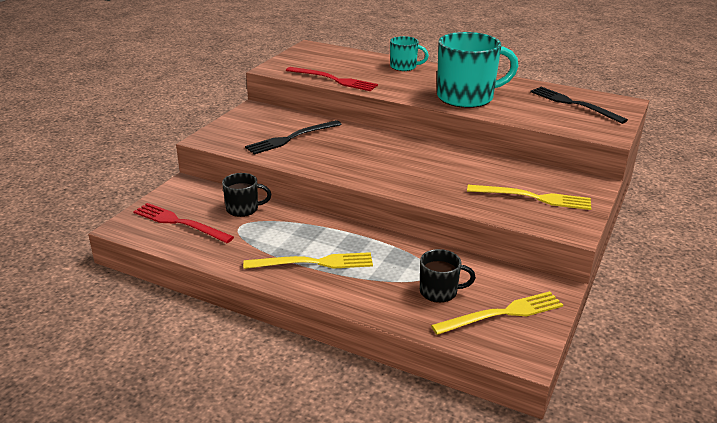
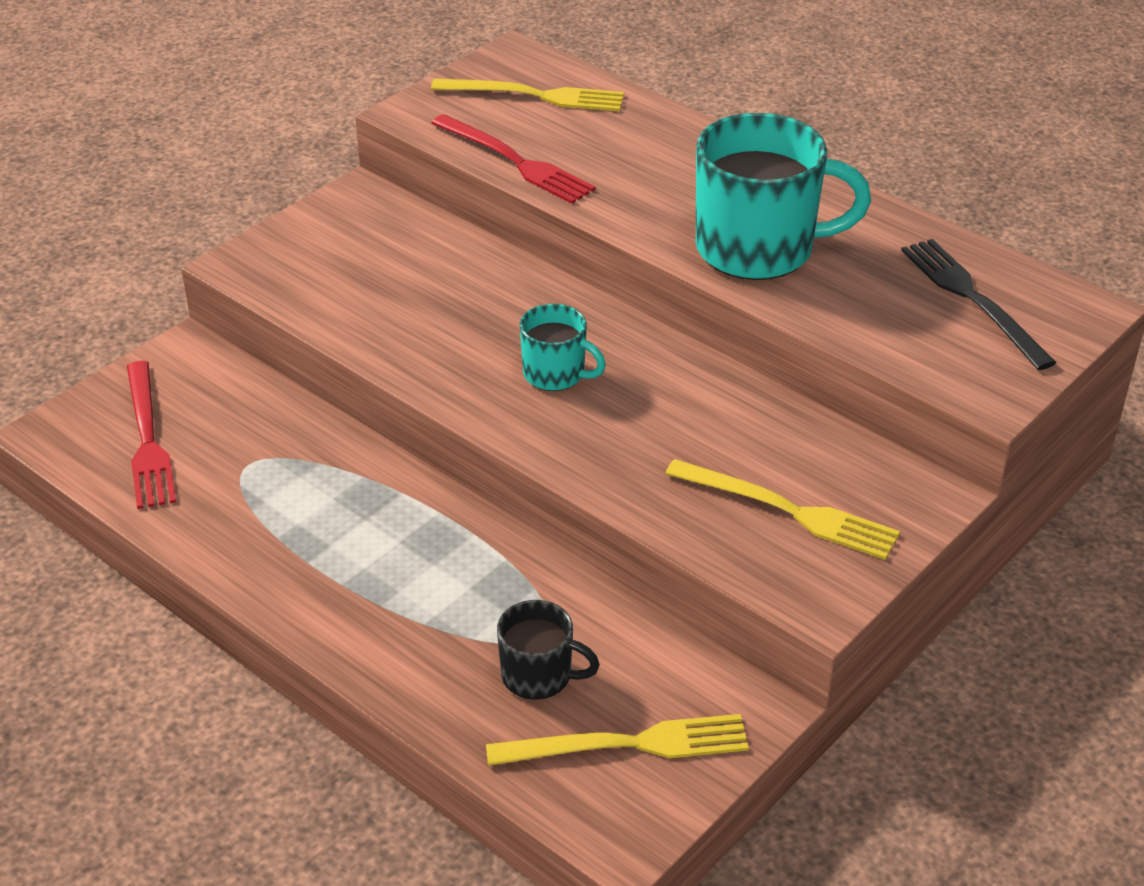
camera: 15 degrees right, 10 degrees up
red fork [133,203,234,243] -> red fork turned 150 degrees counterclockwise [127,361,176,509]
black mug [222,173,271,217] -> none
yellow fork [243,252,373,269] -> yellow fork moved to [431,78,624,111]
black fork [245,120,342,154] -> none
turquoise mug [390,36,429,71] -> turquoise mug moved to [520,304,606,391]

